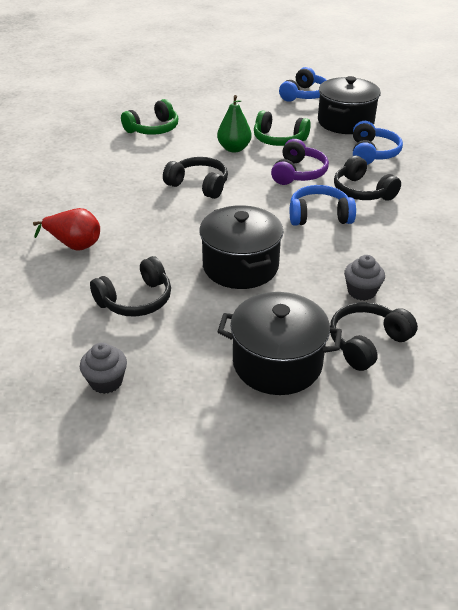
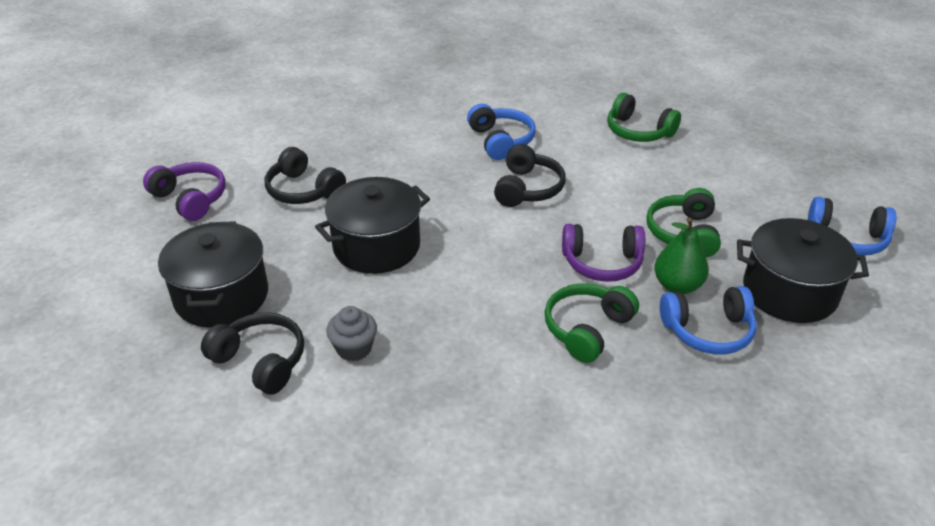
camera: 75 degrees right, 0 degrees up
red pear [33,208,100,251] -> none
grey cupcake [80,342,127,394] -> purple headphones [143,162,226,221]
green pear [217,95,252,153] -> green pear moved to [654,217,709,294]
blue headphones [290,185,356,226] -> blue headphones moved to [467,104,536,160]
black headphones [334,156,401,201] -> green headphones [544,283,639,363]

